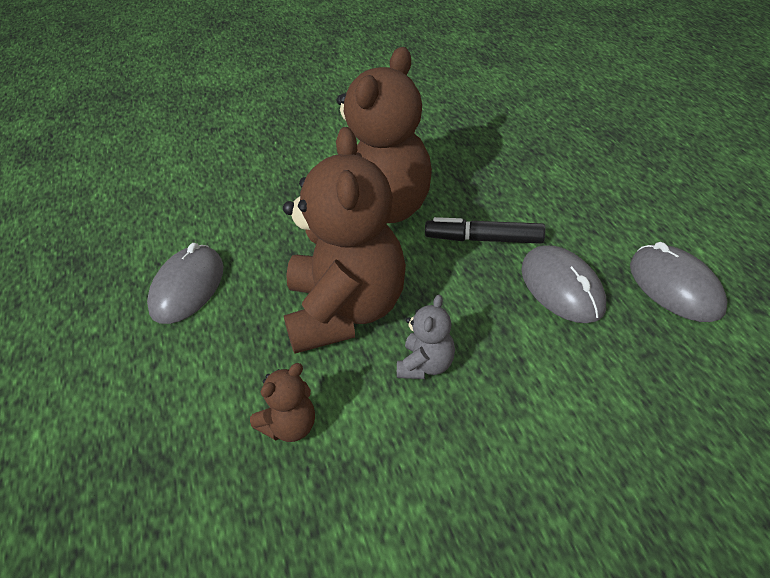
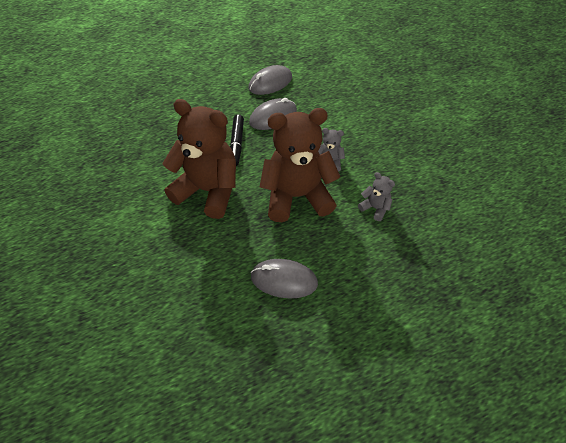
camera: 100 degrees left, 10 degrees up
brown teddy bear [250,363,315,442] -> grey teddy bear [358,172,395,221]

